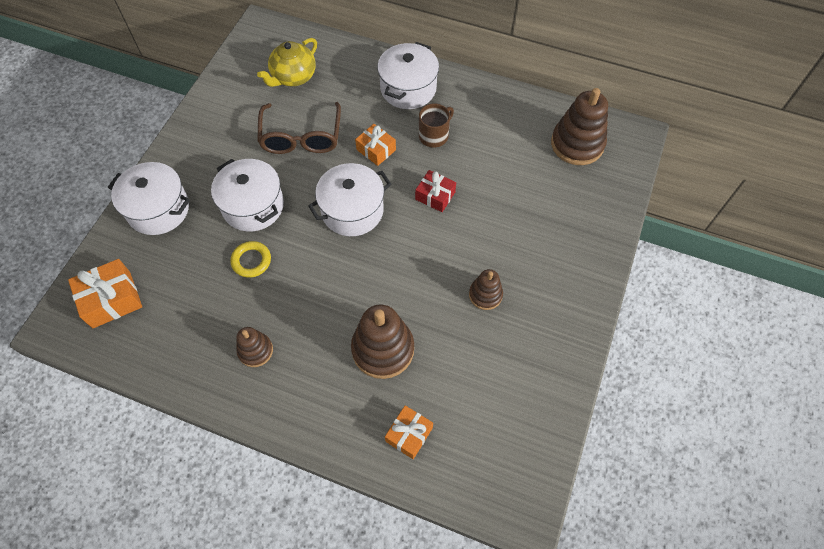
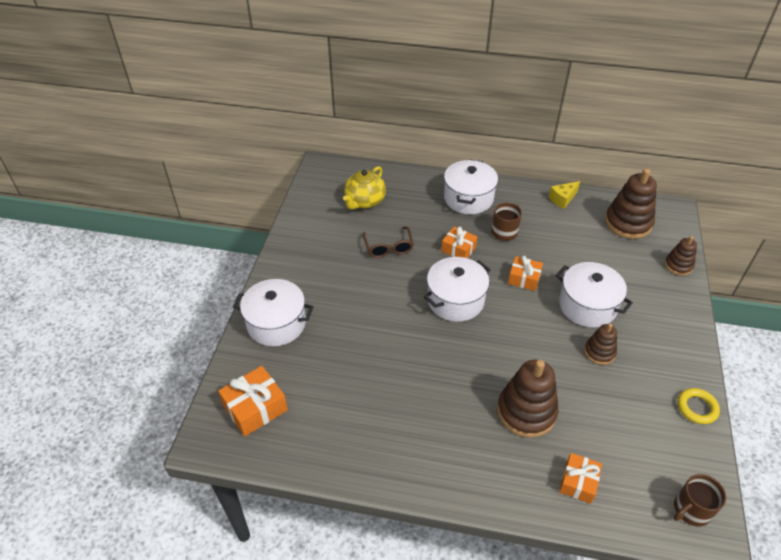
camera: 10 degrees left, 15 degrees down
white pot [211,159,284,232] -> white pot moved to [556,262,633,327]
yellow ring [230,241,271,278] -> yellow ring moved to [678,388,720,424]
brown stacking toy [236,327,273,367] -> brown stacking toy moved to [665,236,697,276]
brown glasses [258,102,341,154] -> brown glasses [363,227,414,258], size x0.65
red gift [415,170,456,212] -> orange gift [508,256,543,291]
none -> yellow cheese [549,181,580,209]
none -> brown mug [673,474,726,526]

